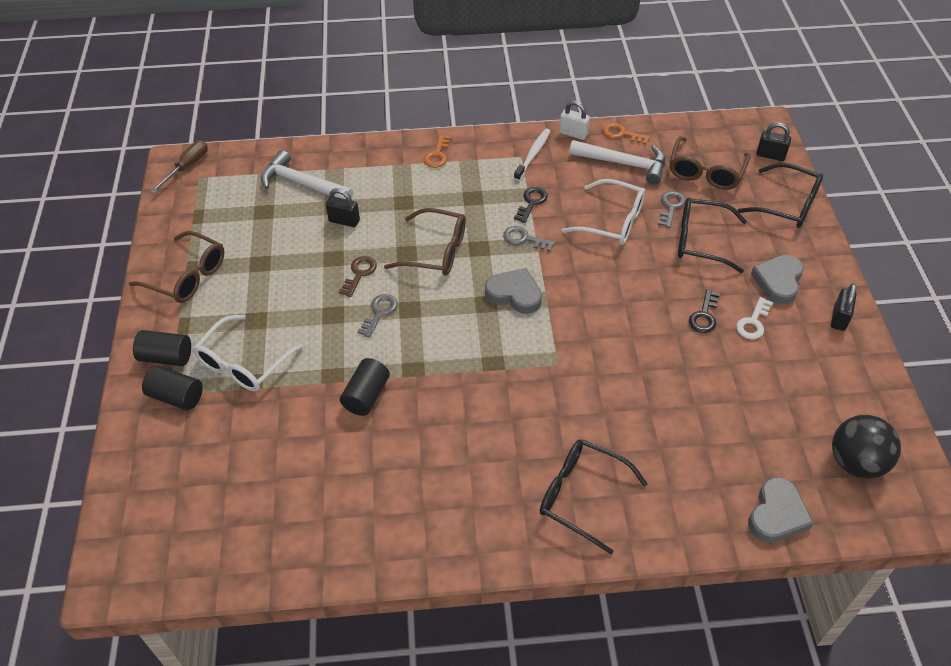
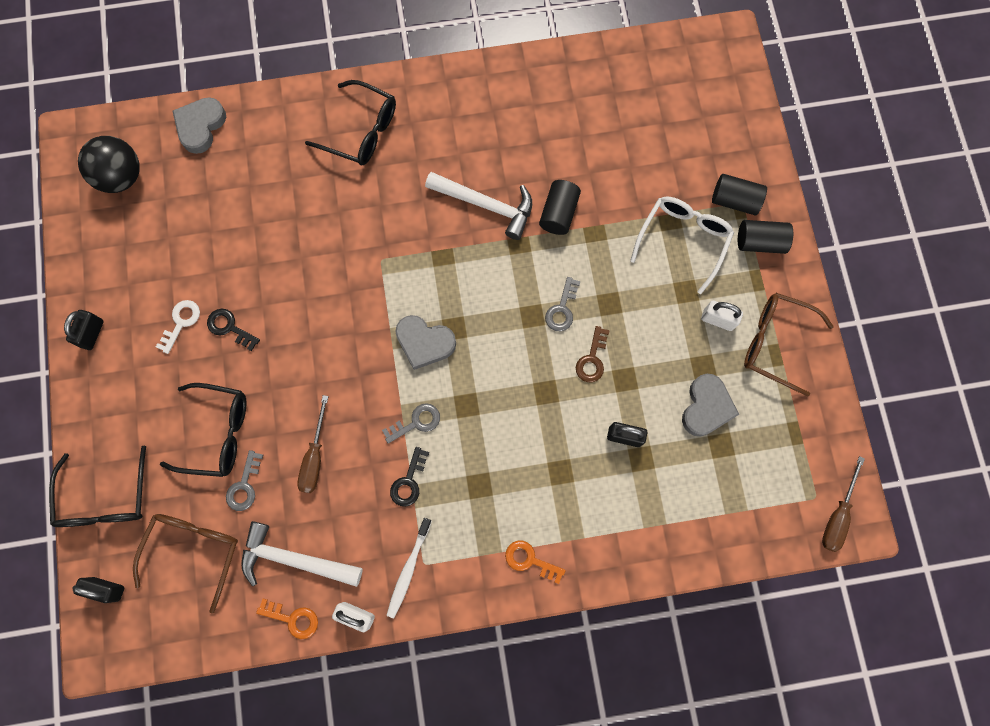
camera: 175 degrees right, 25 degrees up
white hammer [261,150,353,199] -> white hammer moved to [425,172,532,240]
brown glasses [384,208,466,276] -> none
orange key [423,134,452,168] -> orange key turned 75 degrees counterclockwise [505,541,566,584]
grey key [503,226,555,252] -> grey key turned 45 degrees counterclockwise [382,403,440,444]
white glasses [562,179,646,245] -> brown screwdriver [297,395,329,493]
black key [689,289,720,333] -> black key turned 75 degrees counterclockwise [207,309,260,351]
black glasses [738,163,823,228] -> black glasses turned 120 degrees counterclockwise [49,446,146,527]
grey heart [751,255,804,305] -> grey heart moved to [682,374,739,436]
none -> white padlock [701,301,743,331]

